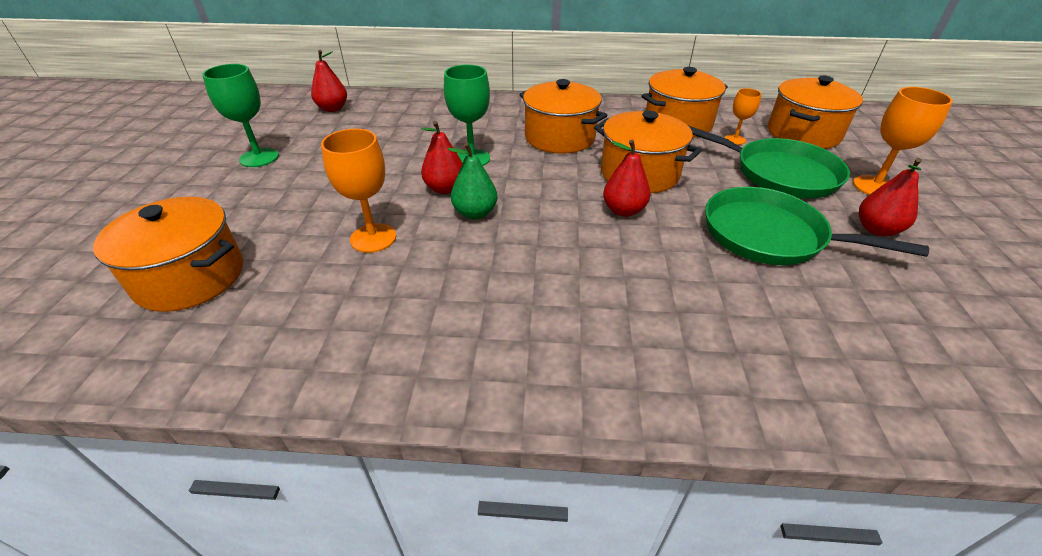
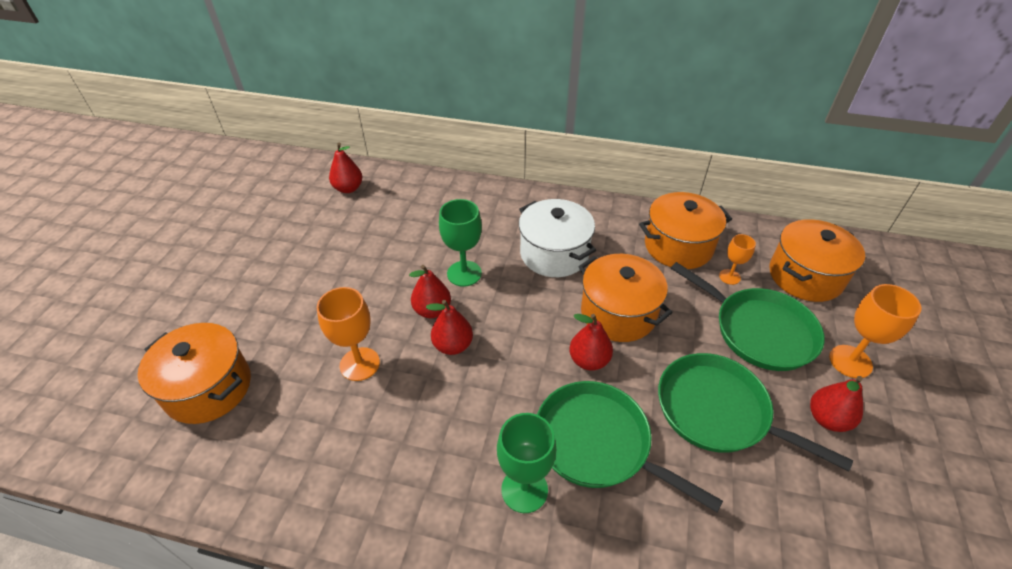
camera: 10 degrees right, 5 degrees up
green goblet [202,64,279,167] -> green goblet moved to [497,413,557,513]
green pear [447,143,498,219] -> red pear [426,300,473,355]
orange pot [520,79,607,154] -> white pot [519,199,596,277]
none -> green pan [537,381,723,512]

